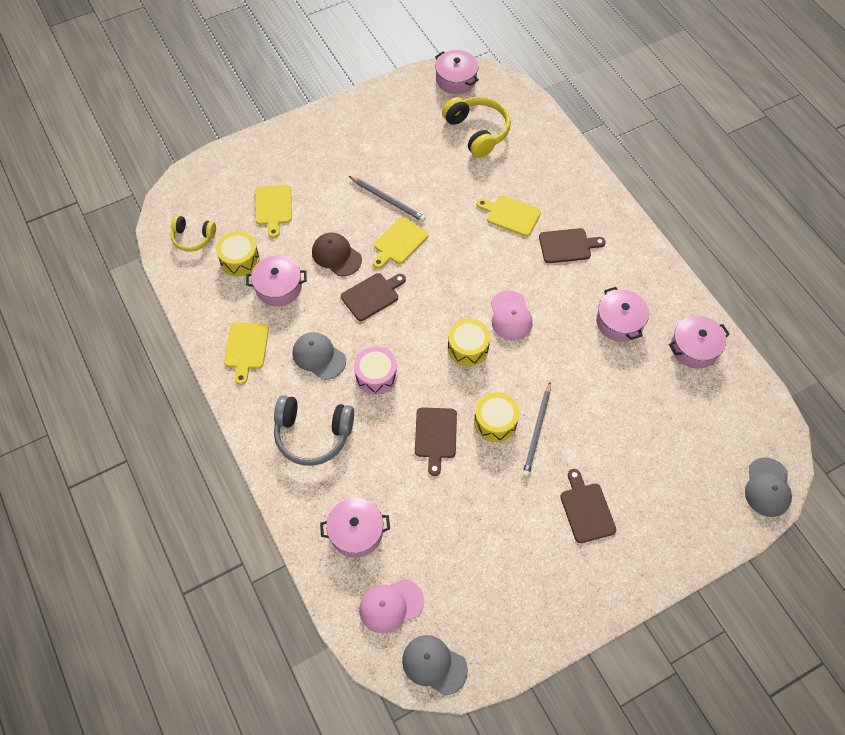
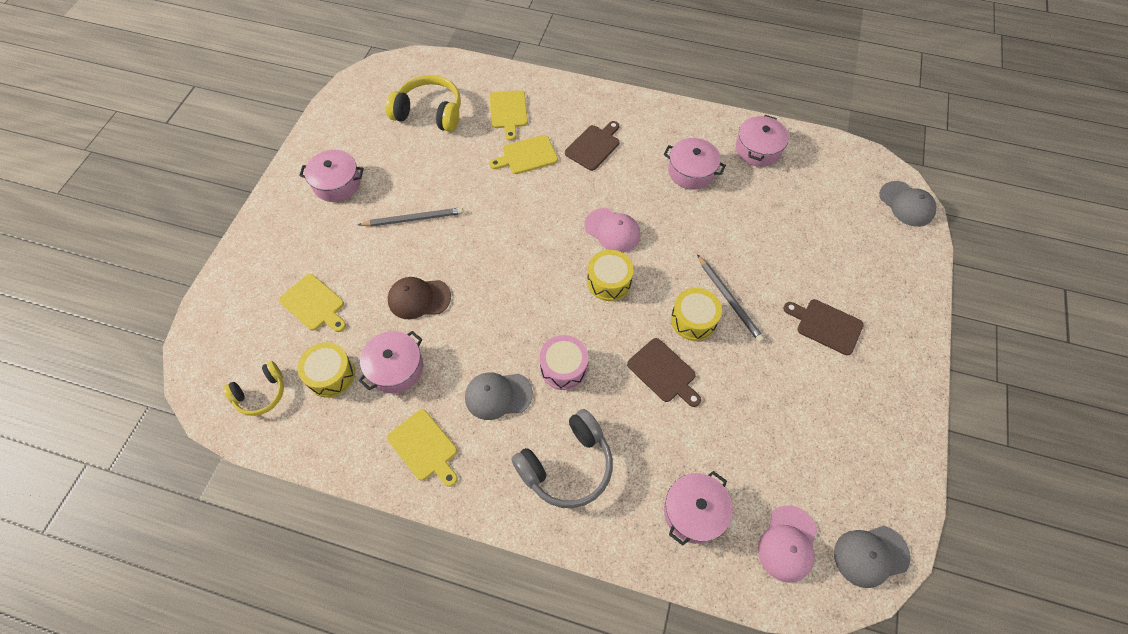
camera: 45 degrees left, 0 degrees up
brown cutting board [341,273,406,321] -> none
yellow cutting board [373,217,428,269] -> yellow cutting board moved to [490,90,528,141]
pink pot [435,50,479,94] -> pink pot moved to [299,150,364,202]

